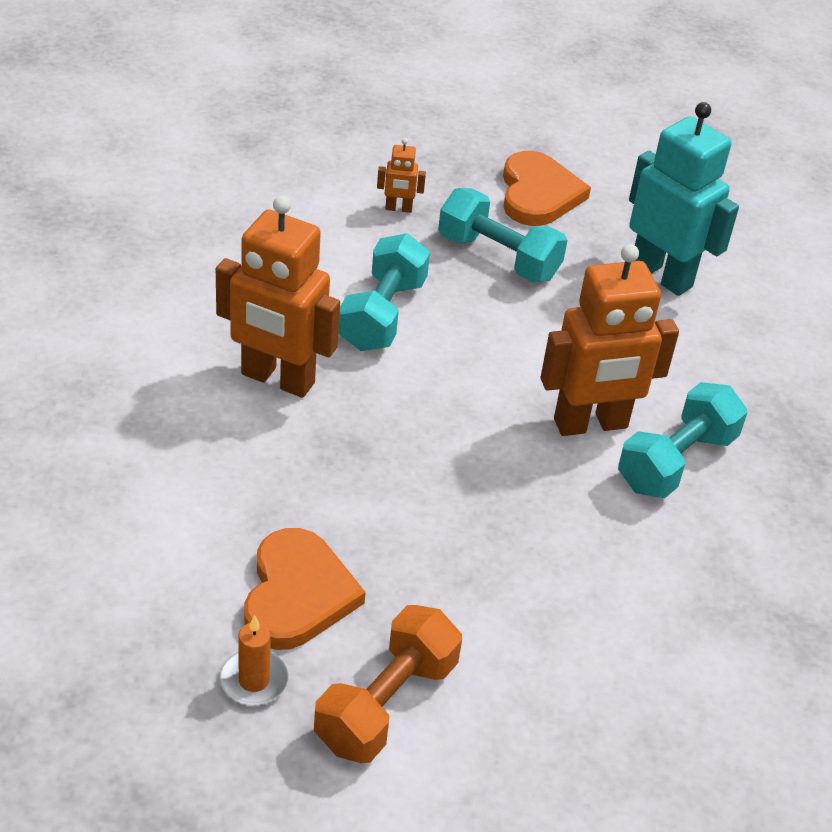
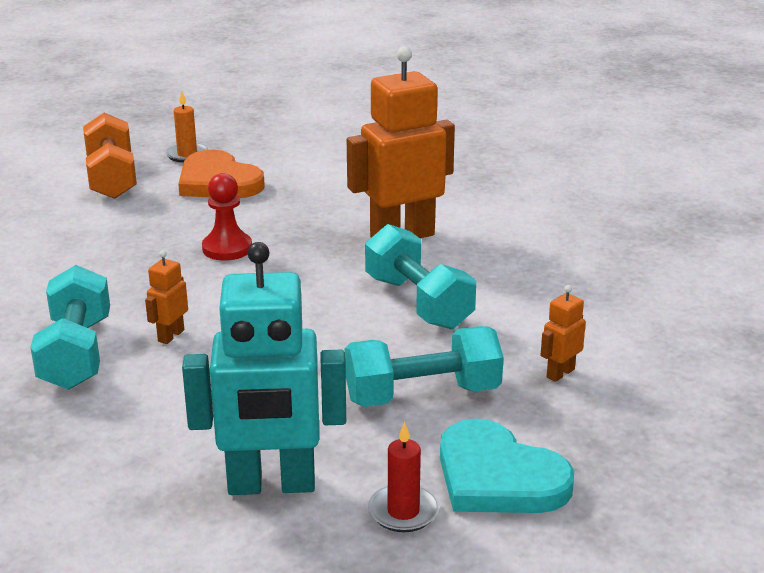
camera: 135 degrees right, 15 degrees down
orange heart [503,151,591,226] -> turquoise heart [440,419,574,513]
orange robot [541,244,679,436] -> orange robot [145,250,188,344], size x0.43
none -> red pawn [202,173,252,260]
none -> red candle [368,421,439,532]

